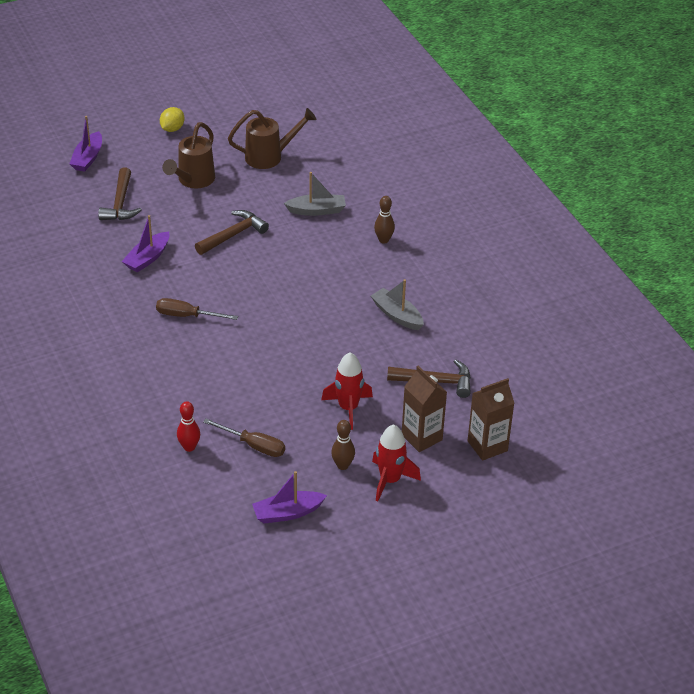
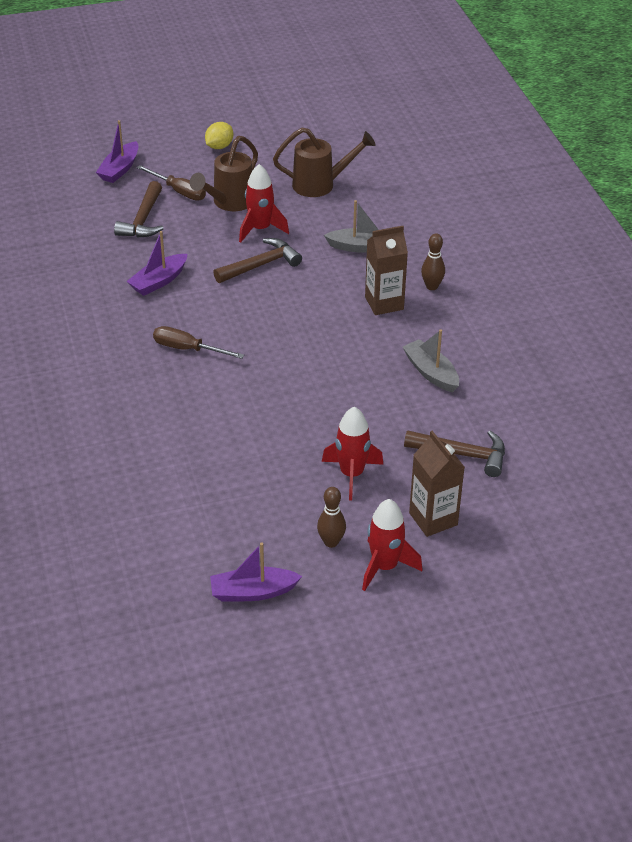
camera: 10 degrees right, 0 degrees up
red bowling pin [177,401,200,452] -> none
brown screwdriver [203,419,285,457] -> brown screwdriver moved to [137,165,206,201]
brown carton [468,378,515,461] -> brown carton moved to [365,226,408,315]
none -> red rocket [239,164,289,242]

